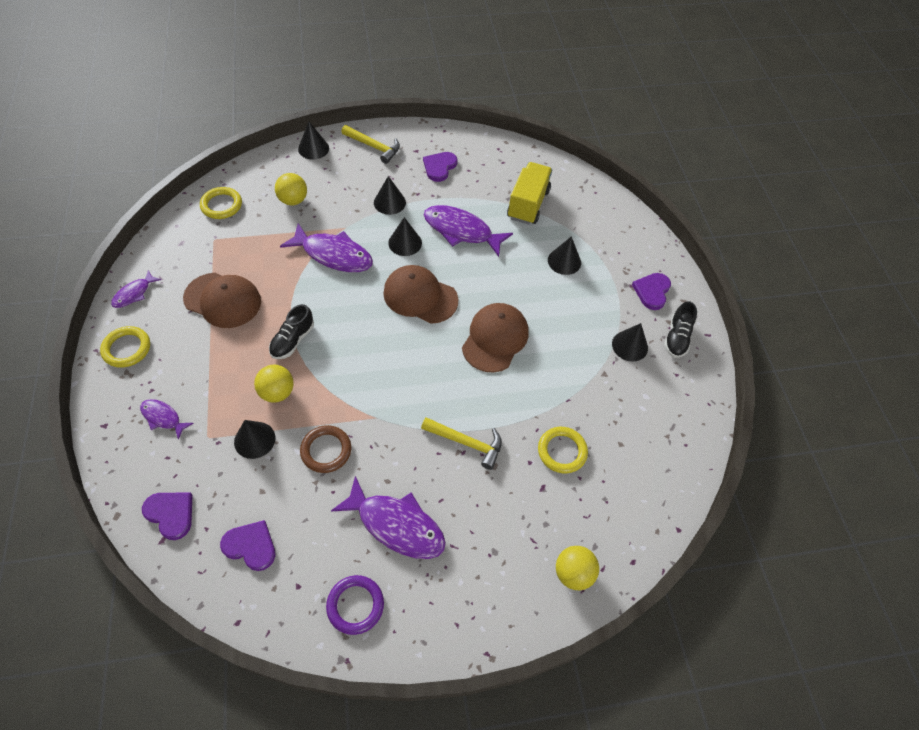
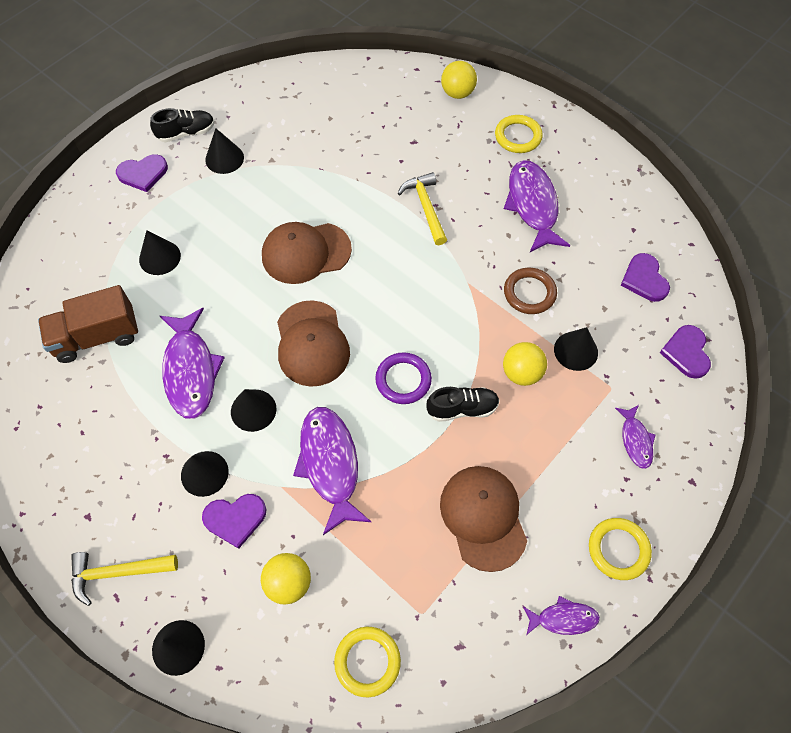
camera: 125 degrees left, 5 degrees up
purple ring [326,575,384,635] -> purple ring moved to [375,352,432,404]
yellow hammer [341,125,400,164] -> yellow hammer turned 90 degrees counterclockwise [71,552,178,606]
purple heart [423,152,458,182] -> purple heart moved to [202,494,266,549]
yellow truck [507,162,552,225] -> brown truck [38,285,138,363]
yellow ring [538,427,588,473] -> yellow ring moved to [495,115,543,153]

